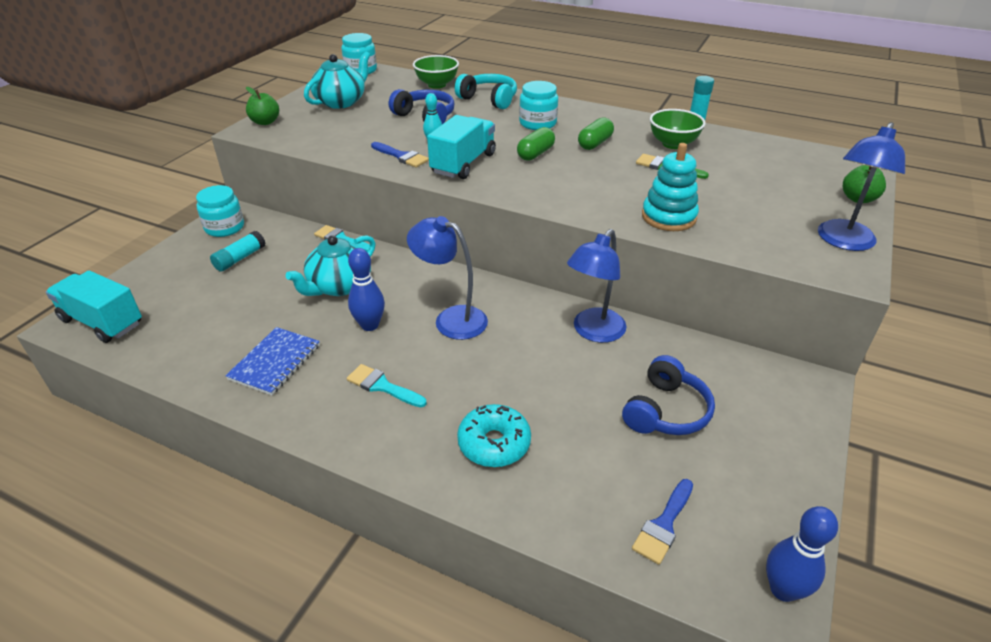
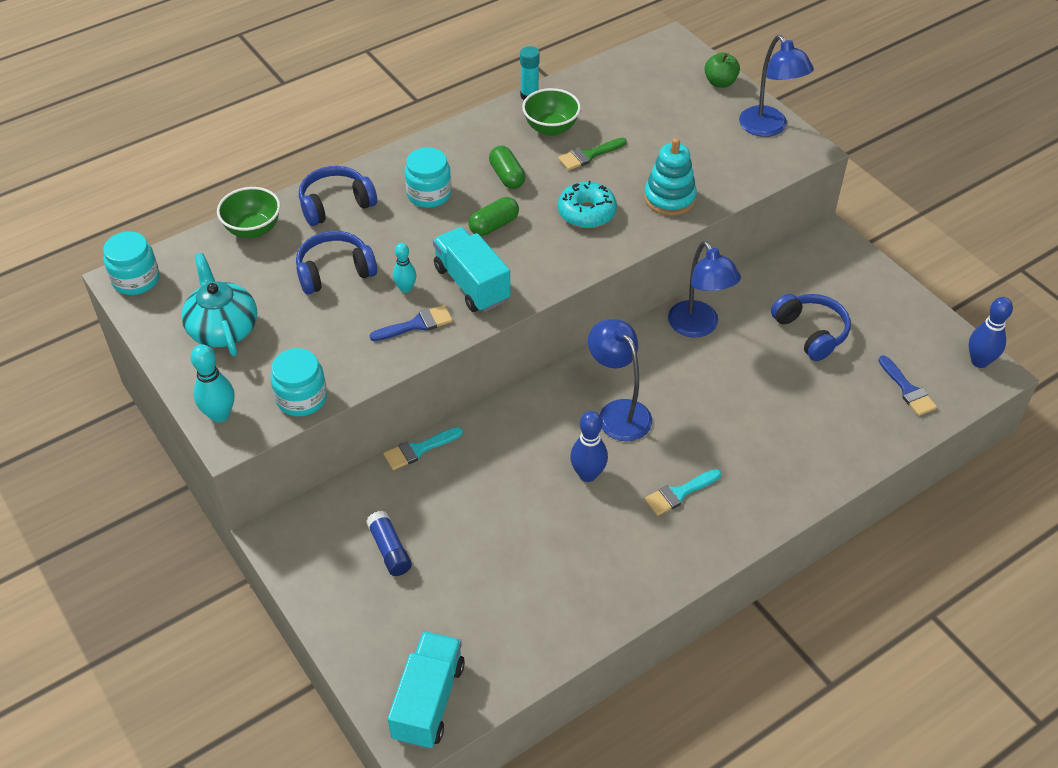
camera: 60 degrees left, 10 degrees up
turquoise truck [46,271,142,343] -> turquoise truck turned 135 degrees clockwise [388,631,465,749]
turquoise jar [196,185,244,237] -> turquoise jar moved to [270,348,327,417]
turquoise glue stick [210,231,266,272] -> blue glue stick [366,511,412,576]
blue notebook [225,327,320,395] -> none
green apple [246,87,279,125] -> turquoise bowling pin [191,344,234,423]
turquoise teapot [286,235,376,296] -> none
blue lamp [407,216,488,340] -> blue lamp turned 90 degrees clockwise [588,319,652,441]
turquoise headphones [455,74,517,109] -> blue headphones [299,166,377,226]
turquoise donut [457,404,531,467] -> turquoise donut moved to [558,181,617,228]
green capsule [517,127,555,161] -> green capsule turned 75 degrees clockwise [468,197,519,236]

